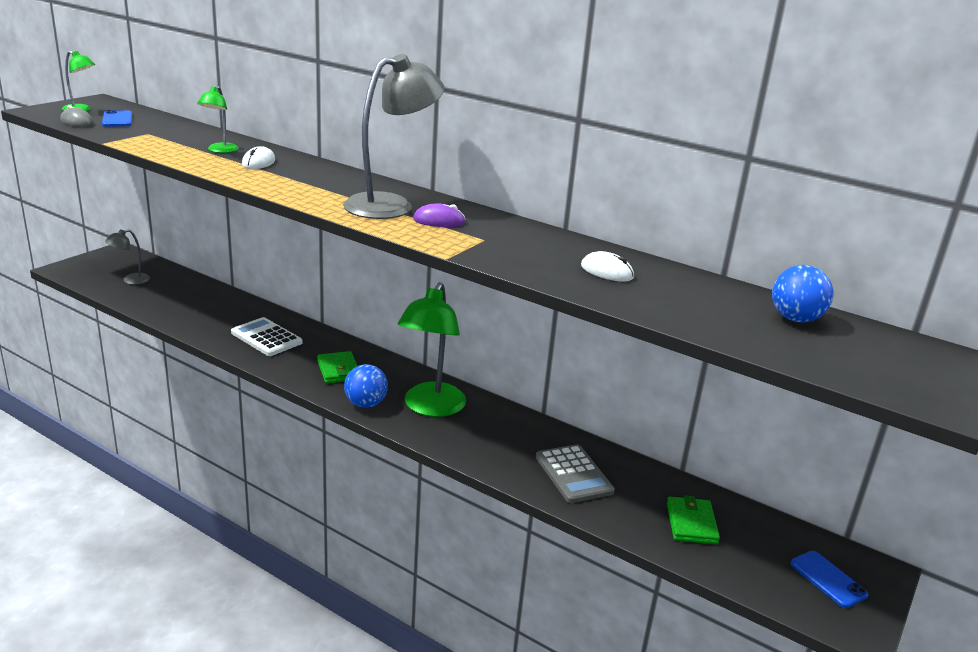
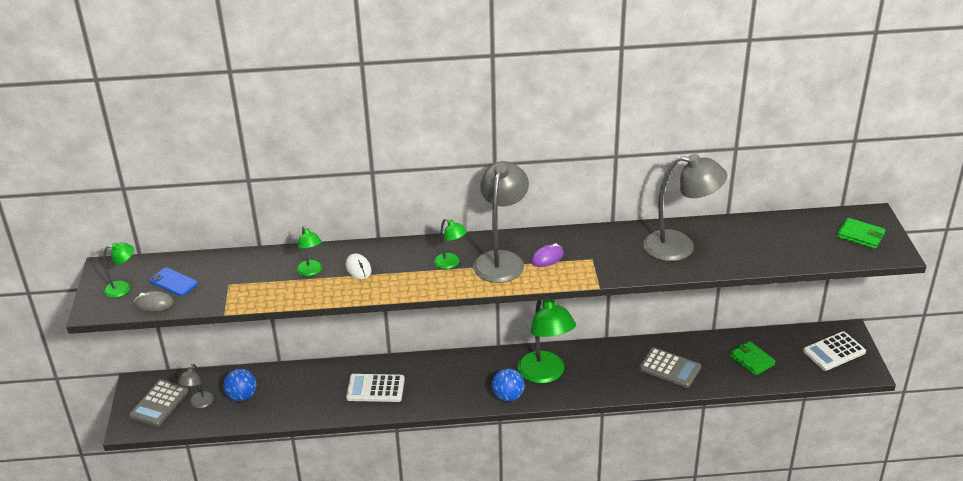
camera: 35 degrees left, 10 degrees up
green wallet [317,351,357,384] -> green wallet moved to [837,218,886,249]
white mouse [581,251,634,282] -> grey lamp [643,154,727,261]
blue ball [772,265,834,323] -> blue ball moved to [223,369,256,401]
blue phone [790,551,868,608] -> white calculator [803,331,866,371]
none -> grey calculator [129,380,189,427]
none -> green lamp [434,219,467,269]

